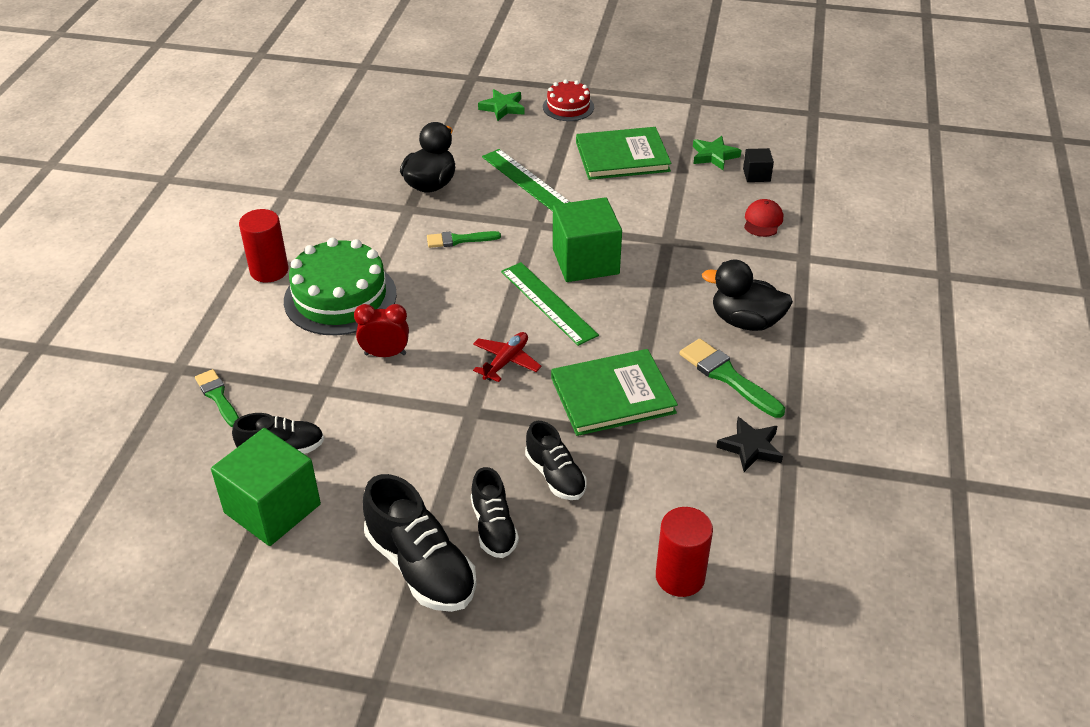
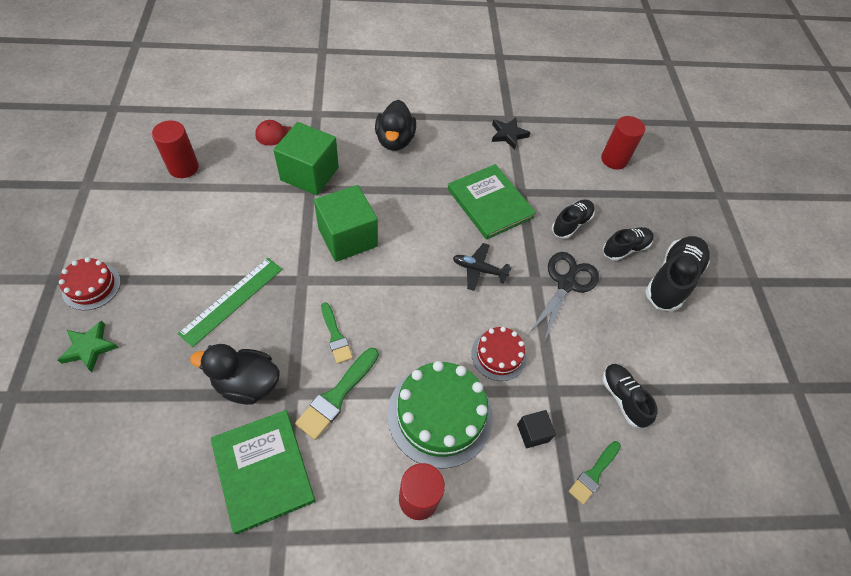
camera: 110 degrees left, 15 degrees up
green cube [211,428,321,546] -> green cube moved to [274,122,339,195]
red clock [354,304,409,357] -> red cake [471,327,527,381]
red plane [473,332,542,382] -> black plane [453,243,512,291]
green ruler [501,262,599,346] -> none
green book [576,127,671,180] -> green book moved to [211,410,316,535]
green brush [680,339,785,418] -> green brush moved to [295,348,379,440]
green star [693,136,741,170] -> red cylinder [152,120,199,178]
black cube [743,148,774,182] -> black cube moved to [517,410,556,448]
none -> black scissors [530,252,599,342]

